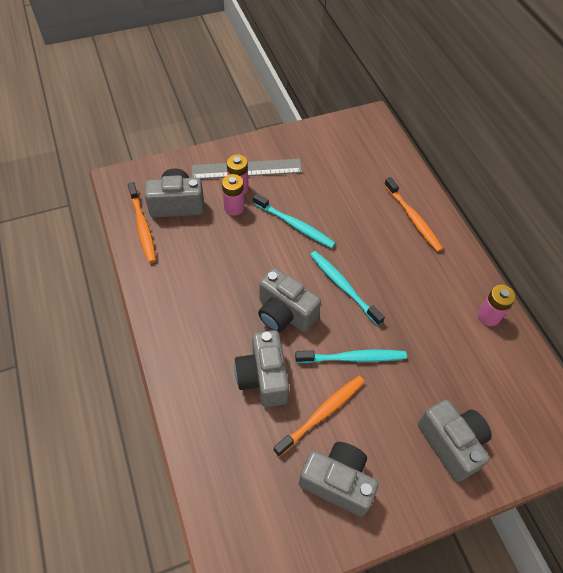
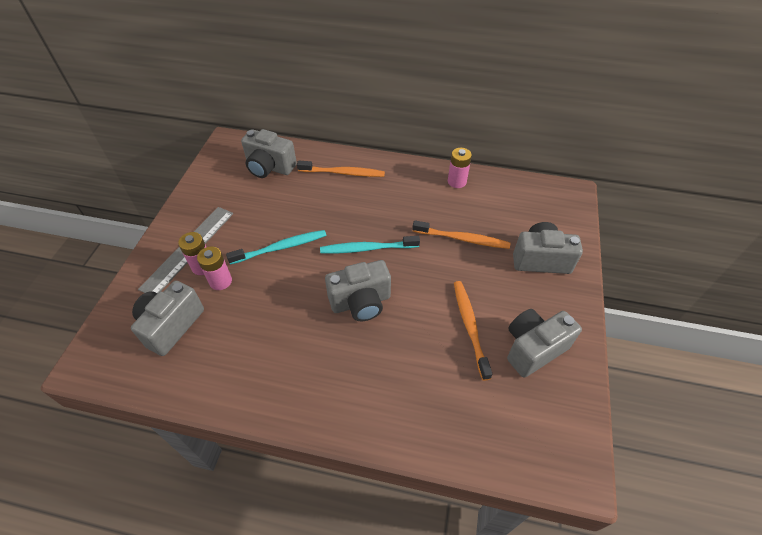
camera: 55 degrees left, 5 degrees down
orange toothbrush [128,182,156,263] -> orange toothbrush moved to [412,220,511,249]
grey camera [234,330,289,407] -> grey camera moved to [241,129,297,178]
turquoise toothbrush [295,349,407,363] -> none

